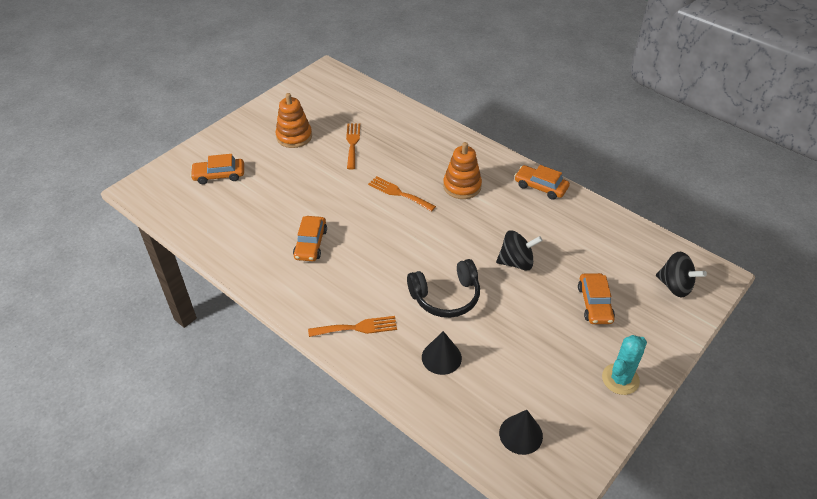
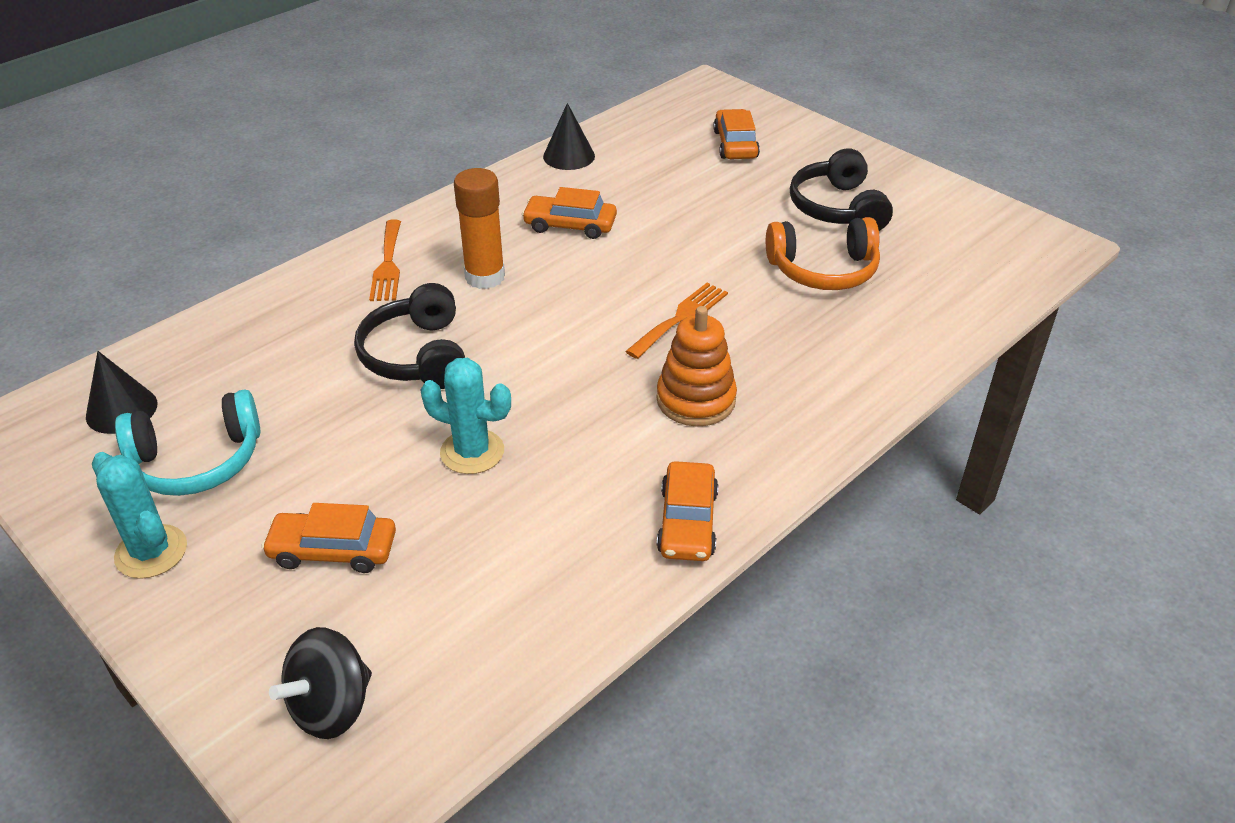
camera: 95 degrees right, 5 degrees down
orange stacking toy [275,93,312,148] -> black headphones [790,148,893,231]
orange fork [346,124,360,169] -> orange headphones [766,217,880,290]
black cone [422,331,462,375] -> black cone moved to [543,103,595,170]
black spinning top [496,230,542,270] -> turquoise cactus [421,358,511,474]
orange car [515,165,570,200] -> orange car turned 150 degrees clockwise [657,461,718,561]
none -> turquoise headphones [115,390,260,496]
none -> orange glue stick [454,168,505,289]

